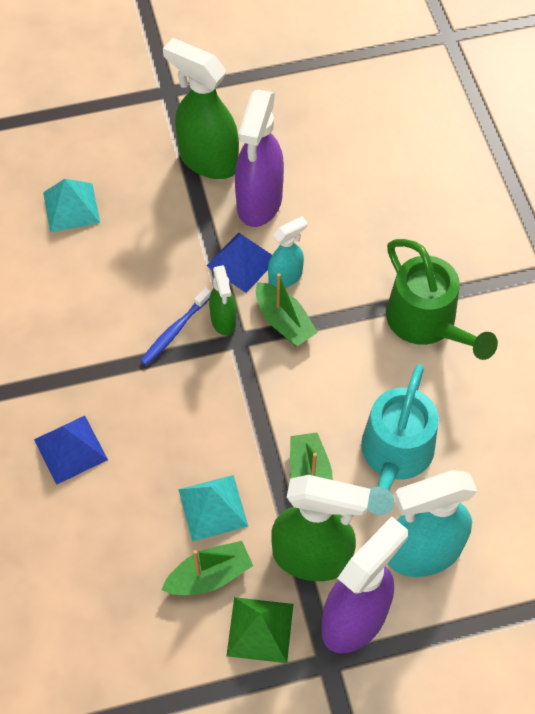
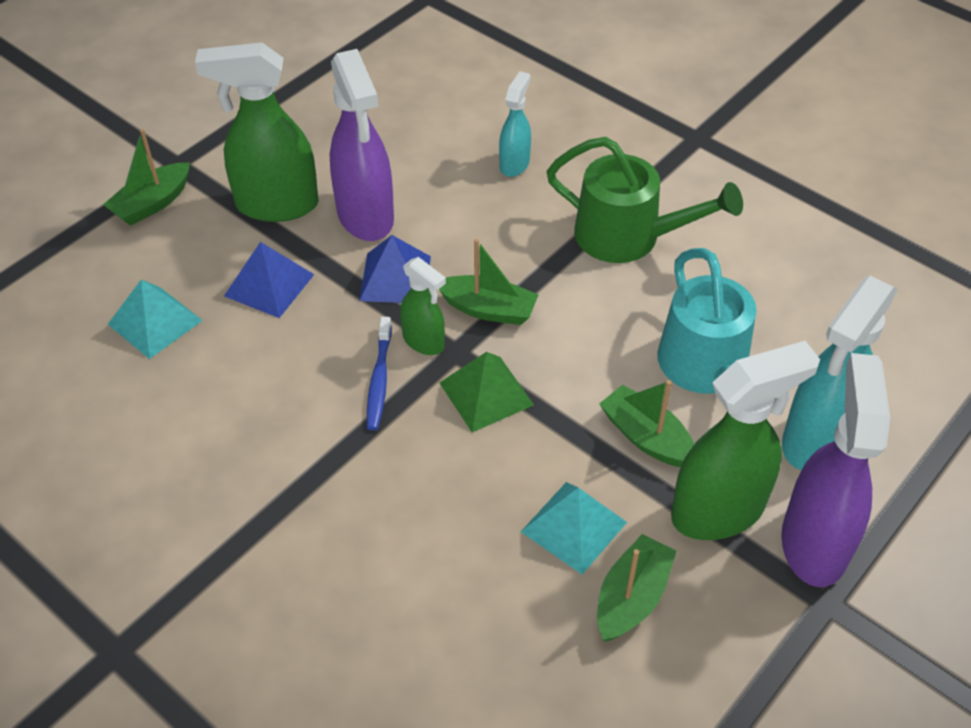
camera: 35 degrees left, 10 degrees down
blue pyramid [34,416,108,485] -> blue pyramid moved to [224,242,314,318]
green pyramid [226,597,293,663] -> green pyramid moved to [439,352,534,432]
turquoise spray bottle [268,217,307,288] -> turquoise spray bottle moved to [499,71,531,177]
none -> green boat [103,129,190,226]

